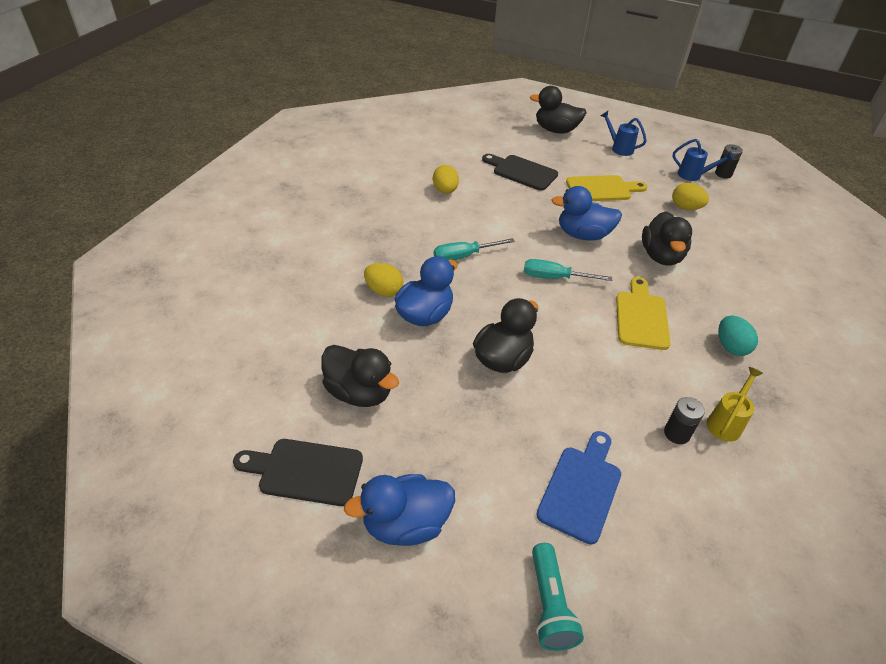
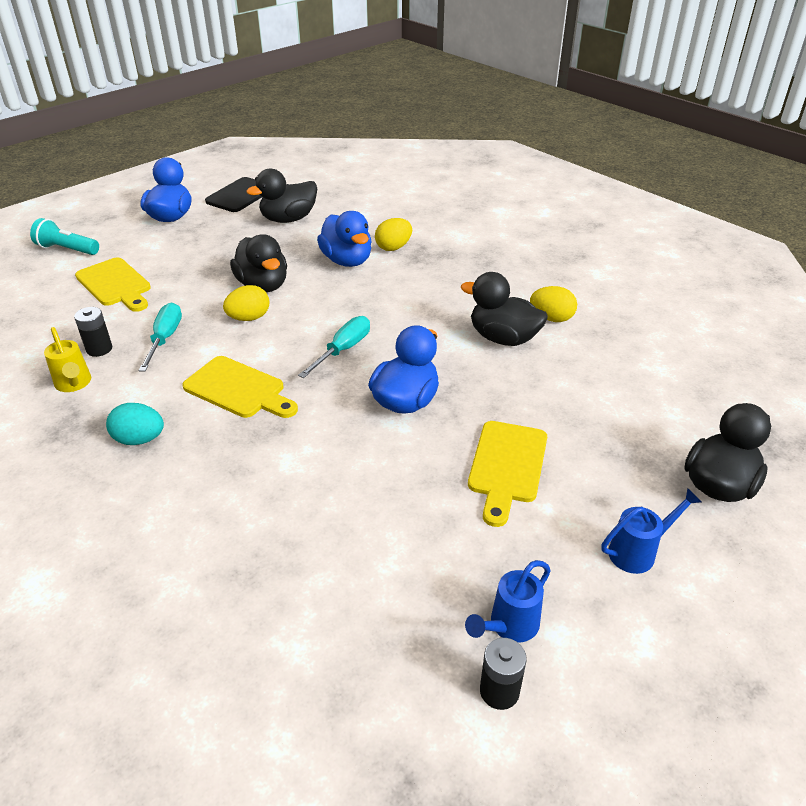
camera: 115 degrees right, 5 degrees down
turquoise screwdriver [434,238,515,260] -> turquoise screwdriver moved to [138,303,182,372]
black cutting board [482,154,558,191] -> none
blue cutting board [536,431,621,545] -> yellow cutting board [75,257,151,312]
black duck [642,212,692,266] -> black duck moved to [461,272,548,346]
yellow egg [672,183,709,210] -> yellow egg moved to [223,285,269,321]

